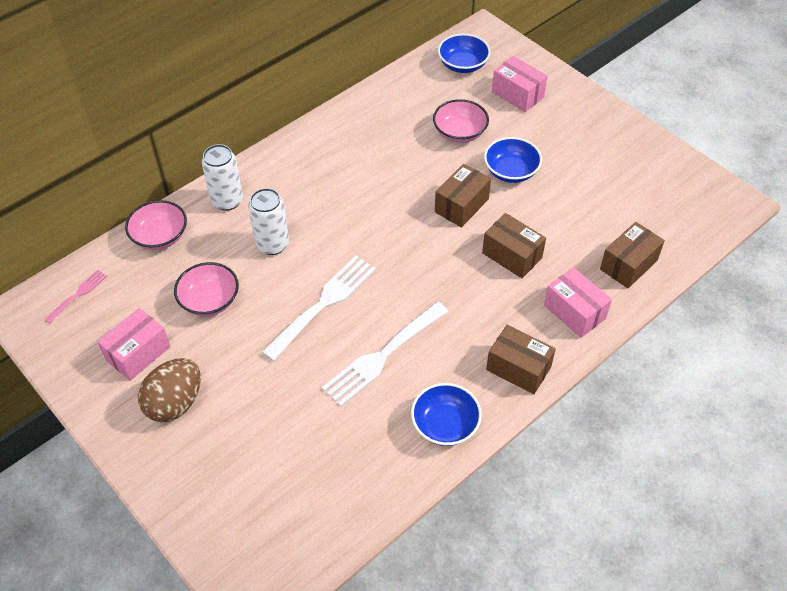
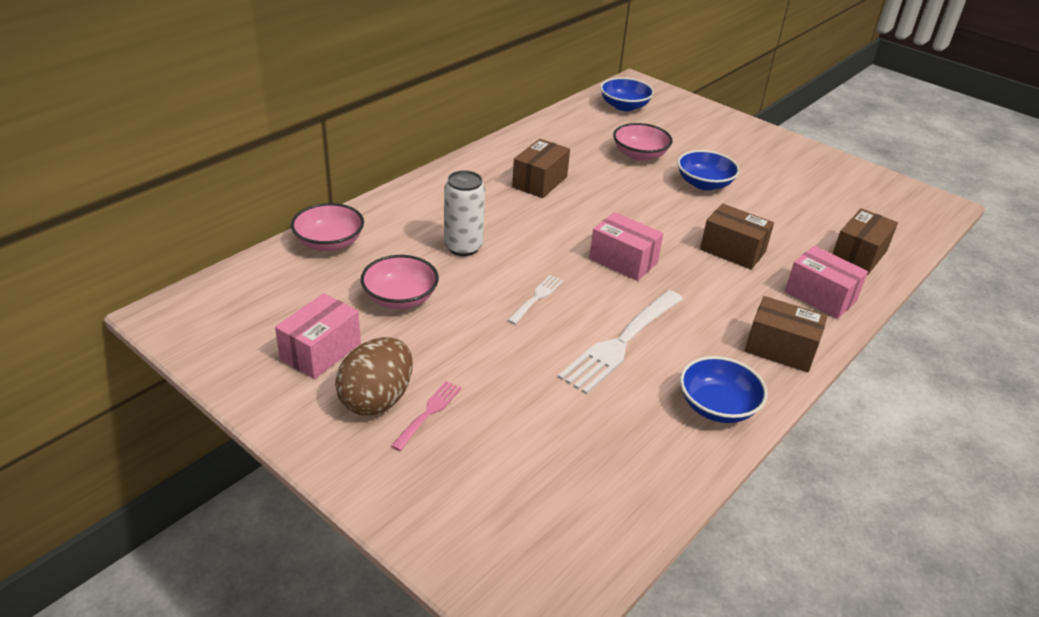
camera: 10 degrees left, 15 degrees down
pink fork [44,270,107,323] -> pink fork moved to [391,381,461,451]
white can [202,144,243,211] -> none
white fork [262,256,376,361] -> white fork [507,275,563,324], size x0.51
brown box [435,164,491,227] -> brown box moved to [512,139,570,198]
pink box [492,56,547,112] -> pink box moved to [589,212,663,281]

